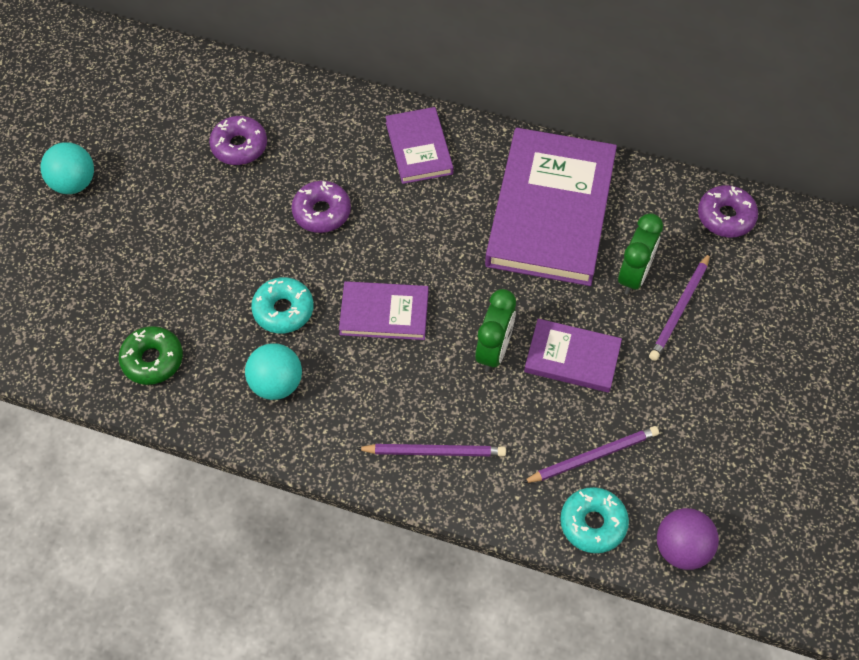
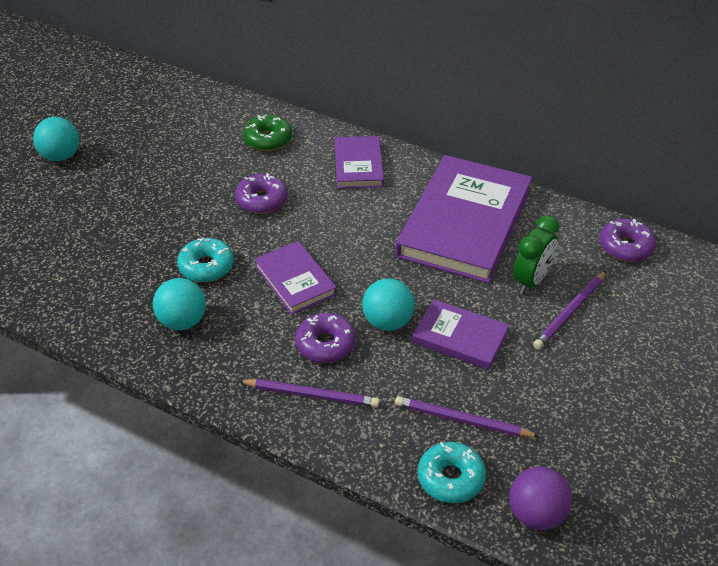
camera: 10 degrees right, 15 degrees down
green donut [118,326,183,385] -> green donut moved to [243,115,292,151]
purple donut [209,116,267,165] -> purple donut moved to [295,313,356,363]
purple book [339,281,428,340] -> purple book turned 45 degrees clockwise [254,241,337,315]
green clock [475,289,516,372] -> turquoise ball [362,279,415,331]
purple pencil [522,426,659,483] -> purple pencil turned 150 degrees counterclockwise [395,396,540,437]

